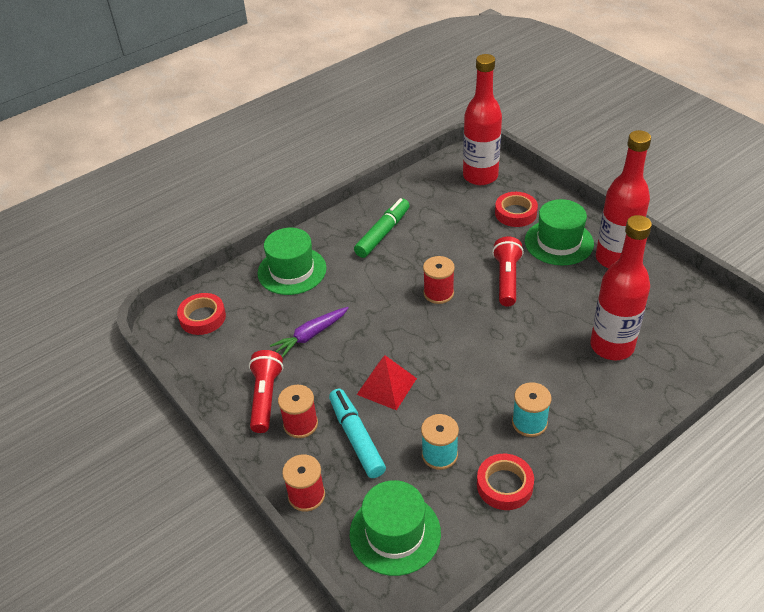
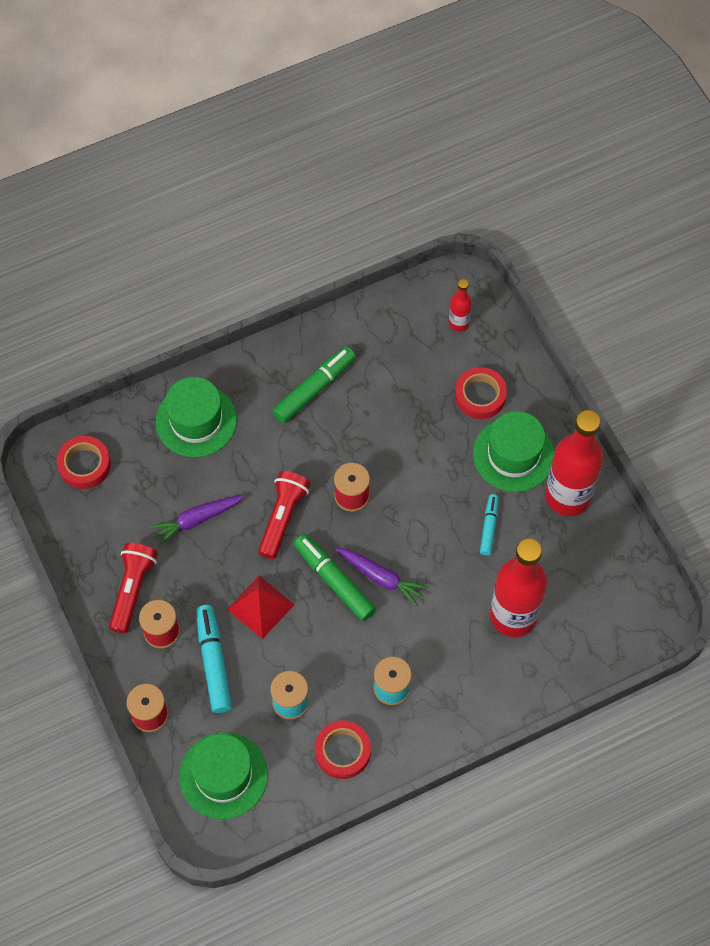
camera: 10 degrees right, 20 degrees up
red bottle [463,54,502,185] -> red bottle [449,279,472,332], size x0.48
red flashlight [492,236,524,307] -> red flashlight moved to [258,471,311,559]
none -> green marker [294,534,376,621]
none -> purple carrot [335,548,429,607]
none -> turquoise marker [480,494,499,556]

